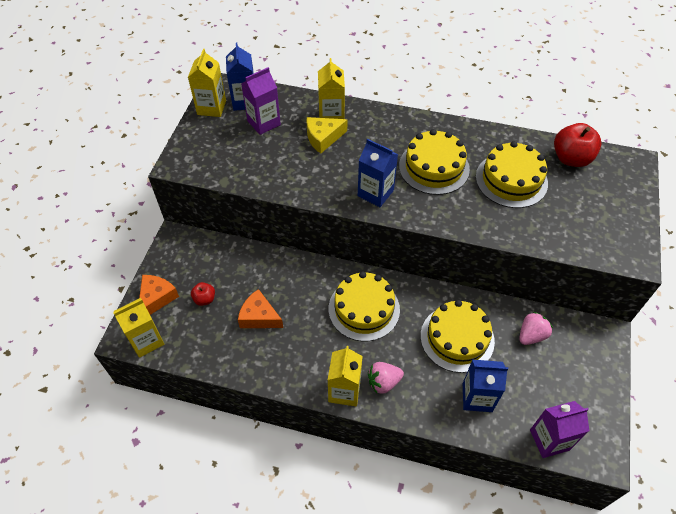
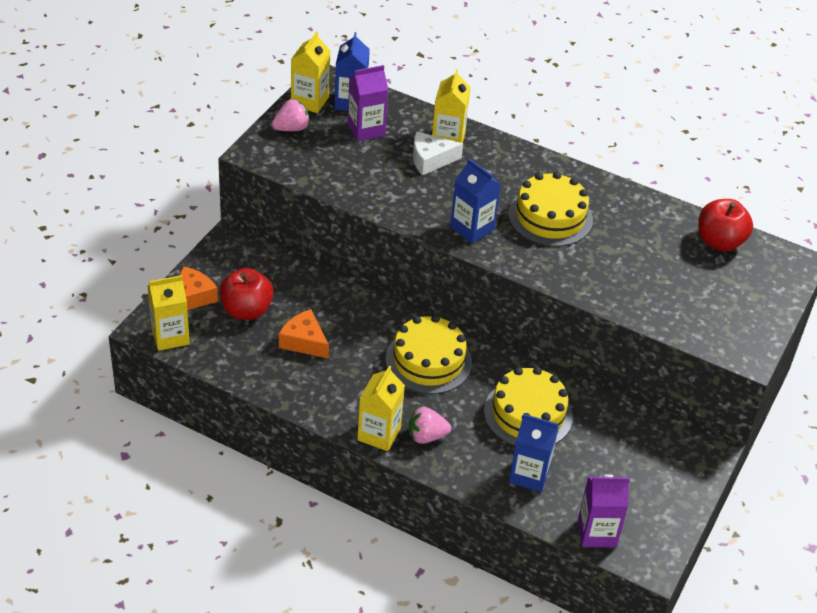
camera: 10 degrees right, 10 degrees down
red apple [191,282,215,306] -> red apple [219,268,273,320], size x1.87
yellow cheese [307,117,347,154] -> white cheese [413,132,463,175]
yellow cake [476,141,548,208] -> none
pink strawberry [519,312,553,345] -> pink strawberry moved to [272,99,310,131]

